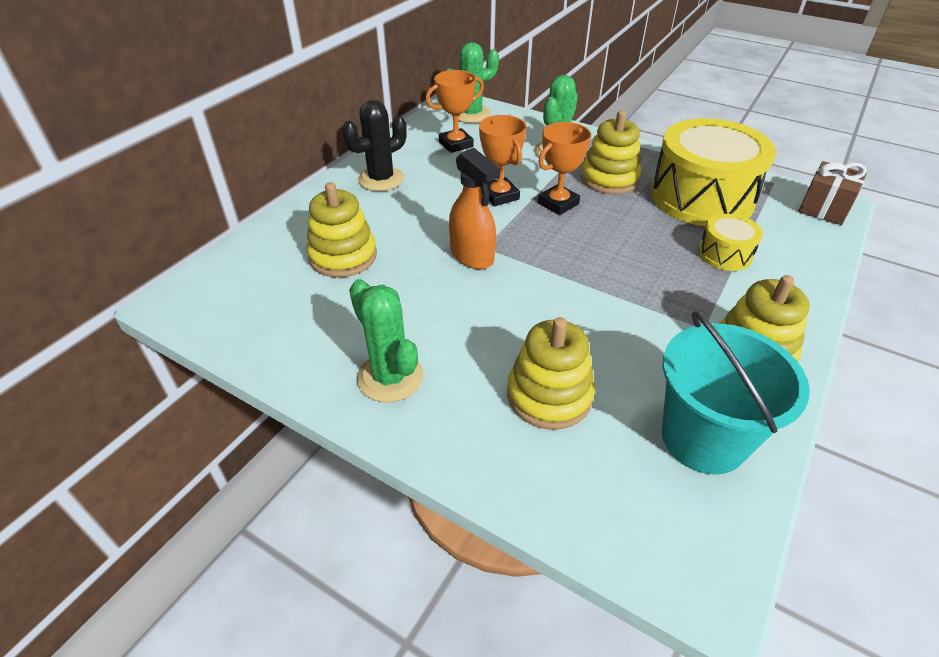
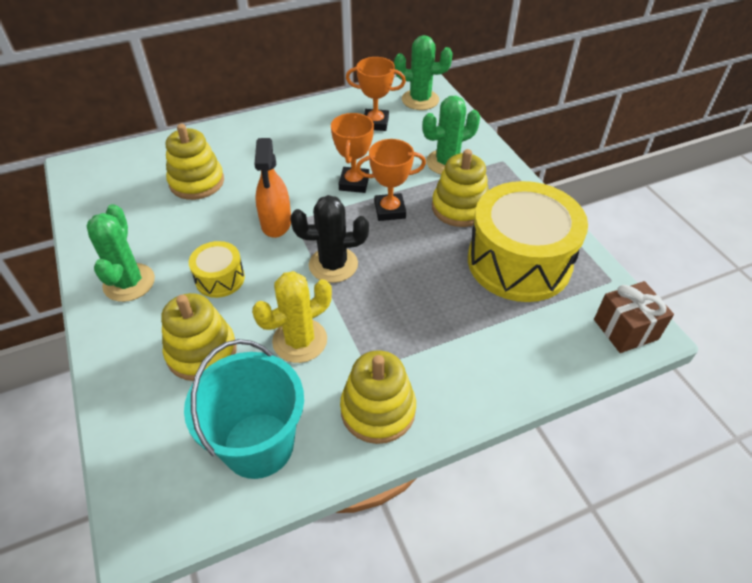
camera: 35 degrees right, 5 degrees up
black cactus [342,100,407,191] -> black cactus moved to [291,195,369,283]
yellow drum [698,214,763,271] -> yellow drum moved to [189,241,245,298]
none -> yellow cactus [252,271,332,363]

